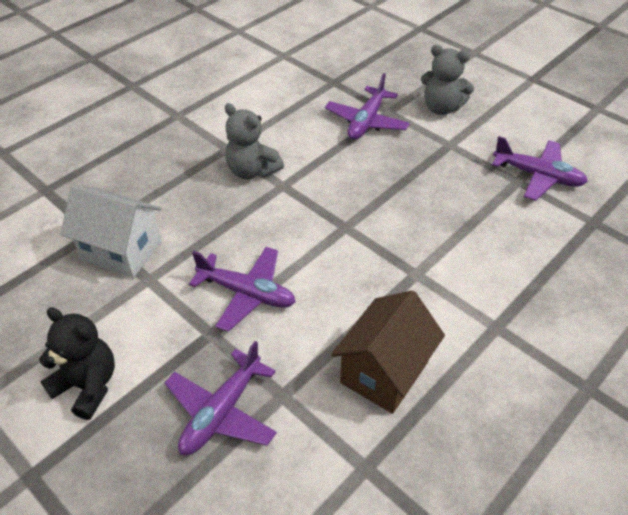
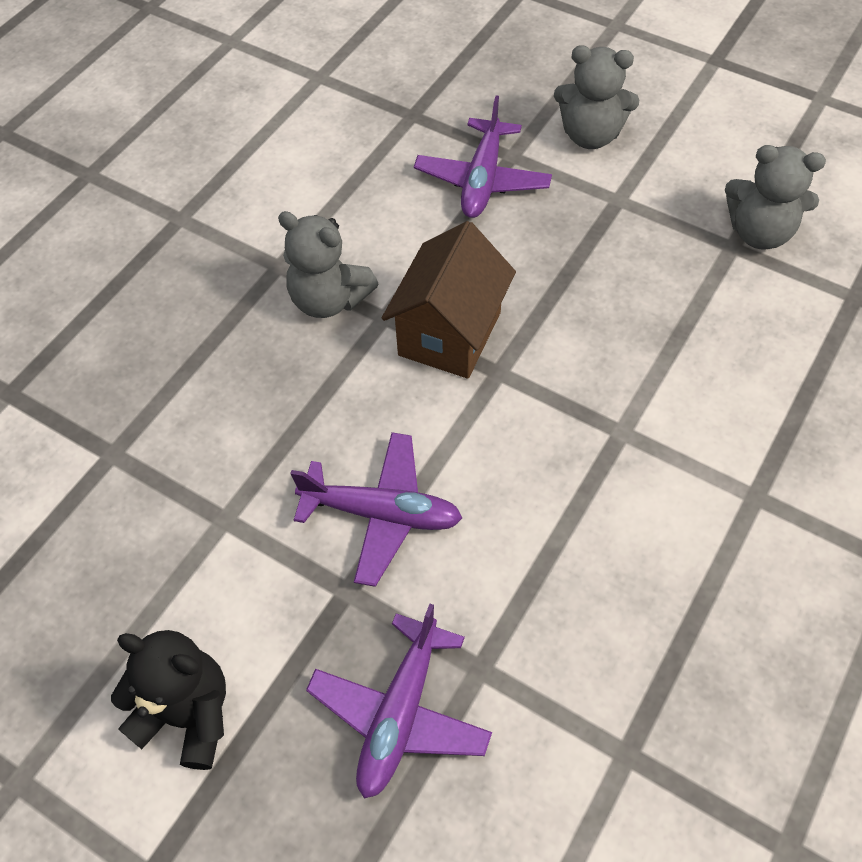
camera: 10 degrees left, 10 degrees up
white house [60,184,161,278] -> none
brown house [331,290,445,414] -> brown house moved to [382,221,516,379]
purple plane [492,136,588,201] -> grey teddy bear [725,145,826,250]

